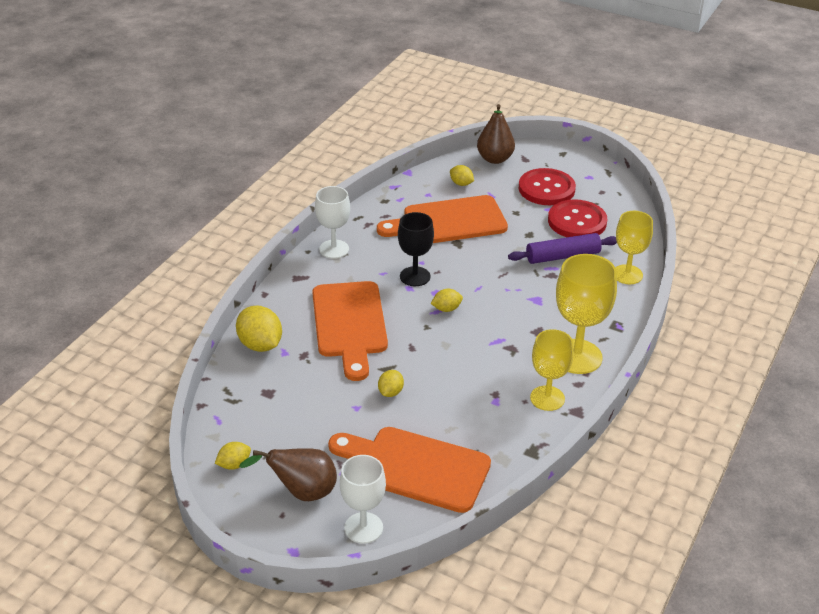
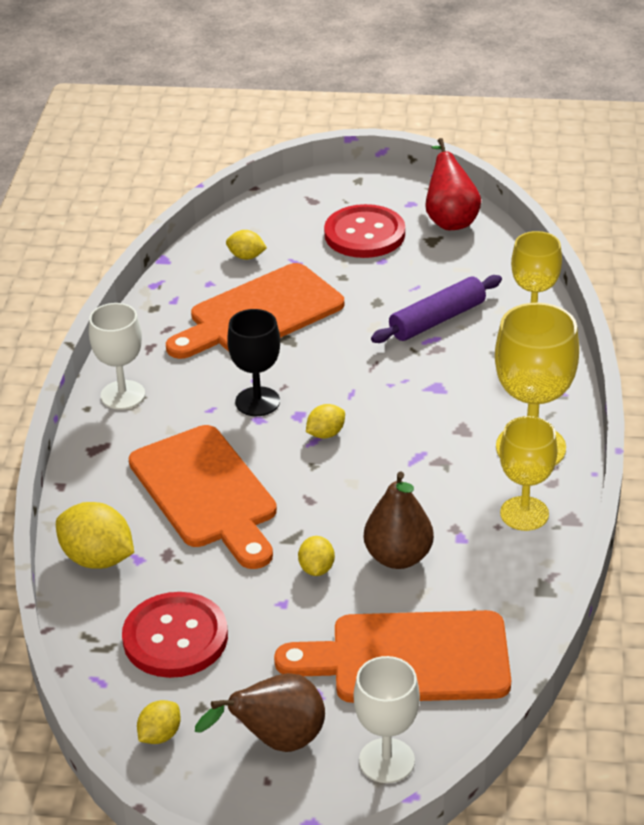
camera: 20 degrees left, 0 degrees up
brown pear [477,104,515,164] -> brown pear moved to [364,472,434,569]
red button [548,199,607,237] -> red button moved to [122,592,228,678]
none -> red pear [425,138,481,230]

